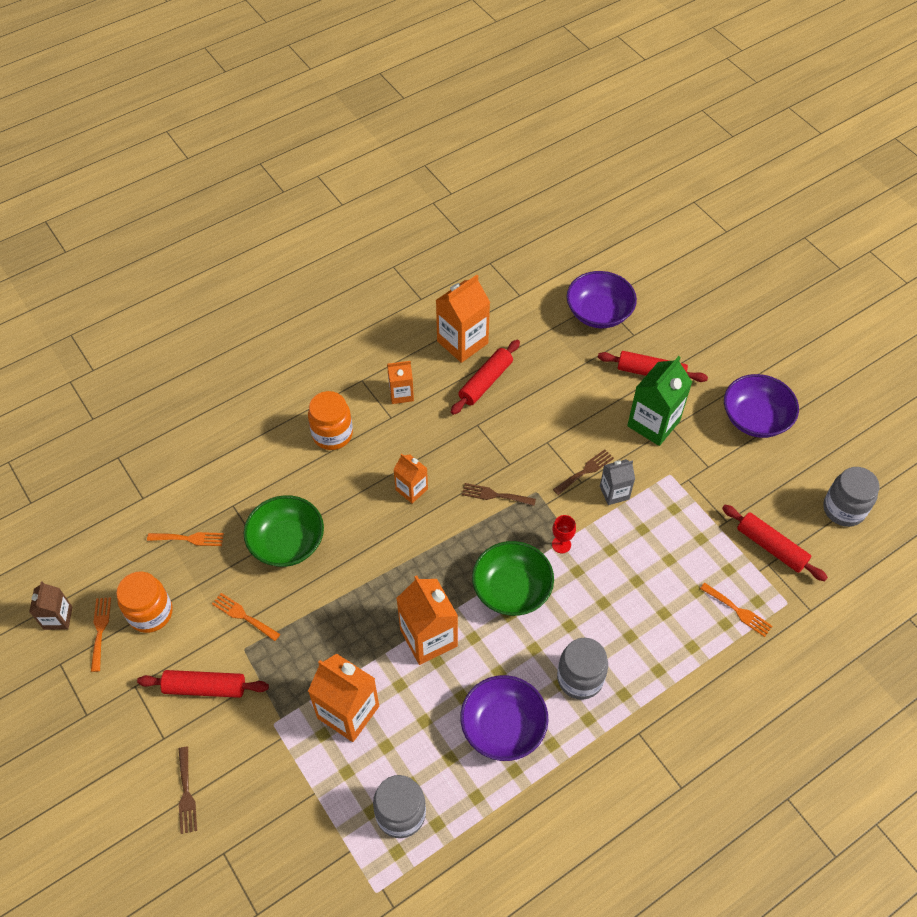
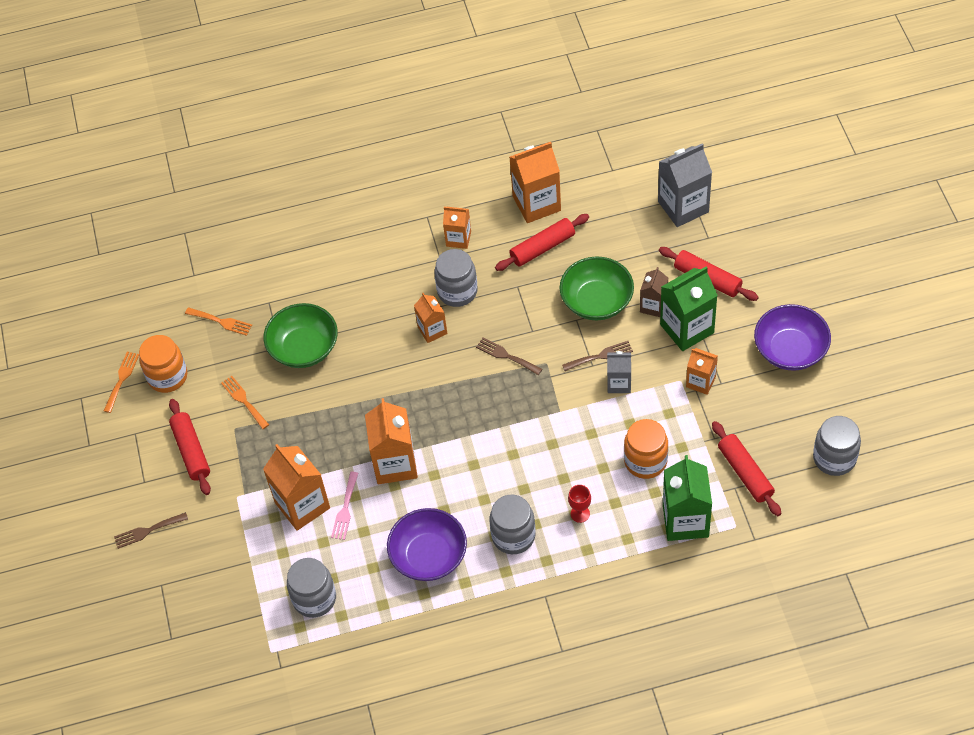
camera: 25 degrees right, 0 degrees up
brown carton [29,581,72,630] -> brown carton moved to [640,267,668,317]
red rolling pin [137,670,269,698] -> red rolling pin turned 45 degrees clockwise [169,399,211,495]
brown fork [179,747,197,834] -> brown fork turned 60 degrees clockwise [114,512,188,549]
orange jar [308,391,353,450] -> orange jar moved to [624,419,668,479]
green bowl [472,541,554,616] -> green bowl moved to [560,256,634,320]
red goblet [552,515,576,553] -> red goblet moved to [568,485,591,523]
purple bowl [567,271,637,328] -> grey carton [658,143,712,227]
orange fork [700,583,772,637] -> green carton [663,455,712,541]
none -> pink fork [331,472,358,540]
none -> grey jar [434,249,478,307]
none -> orange carton [686,348,718,395]

